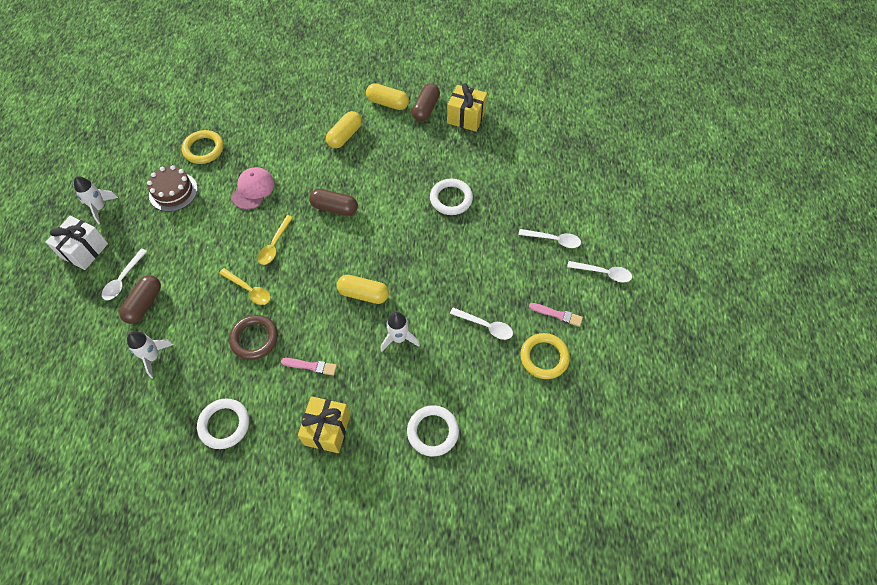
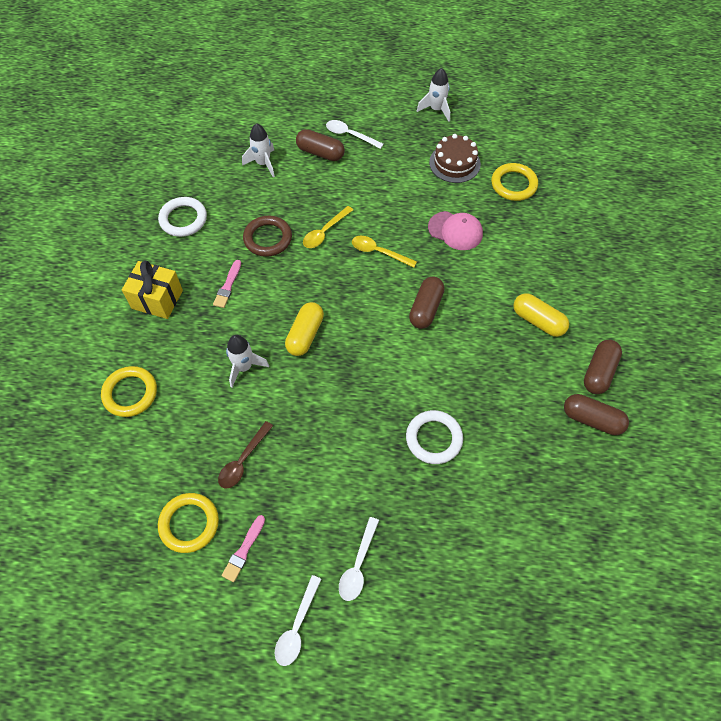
camera: 95 degrees right, 0 degrees up
white gift [45,216,108,270] -> none
yellow capsule [366,83,409,110] -> brown capsule [584,340,622,394]
white ring [407,405,459,456] -> yellow ring [101,366,157,417]
yellow gift [447,83,487,132] -> none
white spoon [450,307,513,340] -> brown spoon [218,421,273,488]

